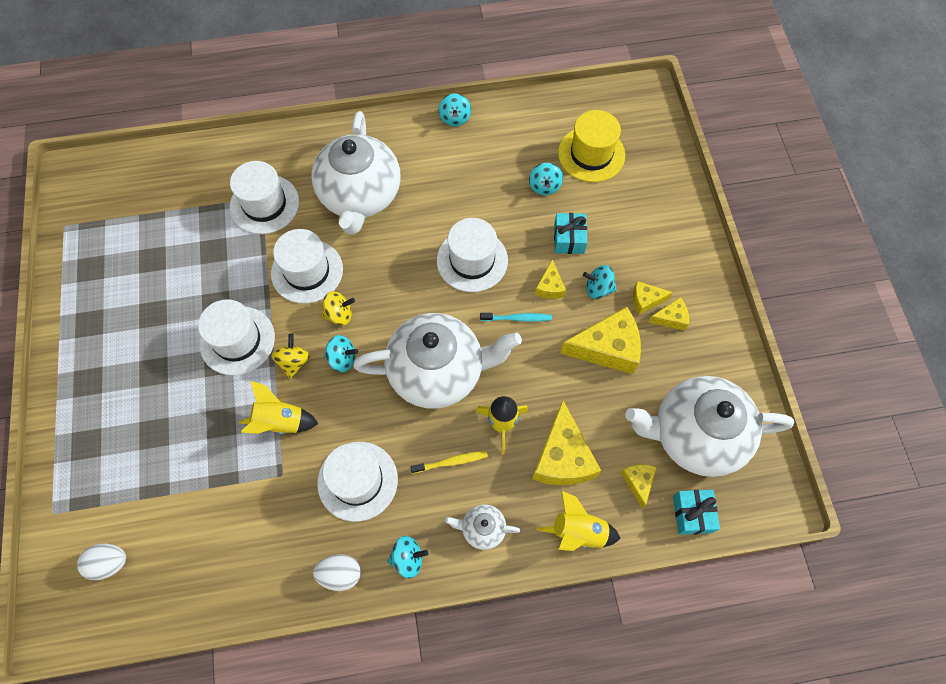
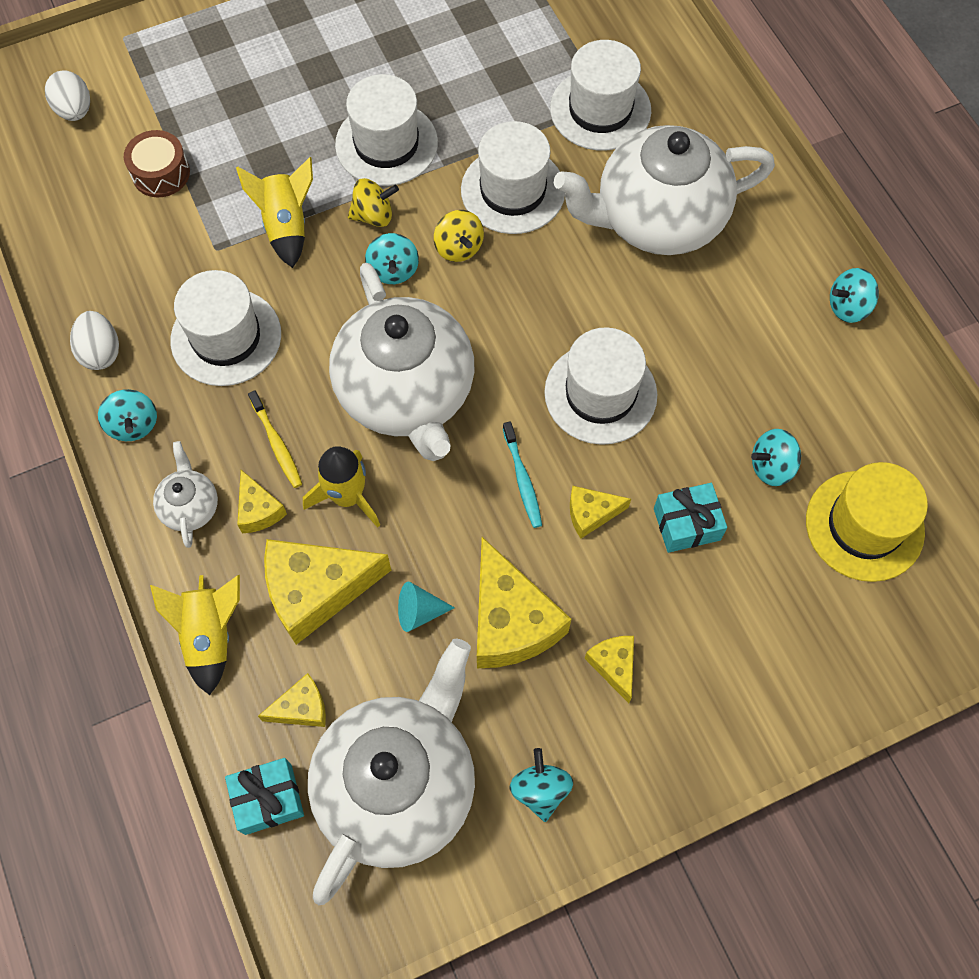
camera: 75 degrees right, 0 degrees up
turquoise spinning top [583,265,617,299] -> turquoise spinning top moved to [510,748,573,822]
white teapot [625,376,794,477] -> white teapot turned 45 degrees clockwise [308,638,475,905]
yellow cheese [648,297,689,331] -> yellow cheese moved to [237,470,287,533]
none -> brown drum [124,130,190,197]
none -> turquoise cone [398,581,455,632]

